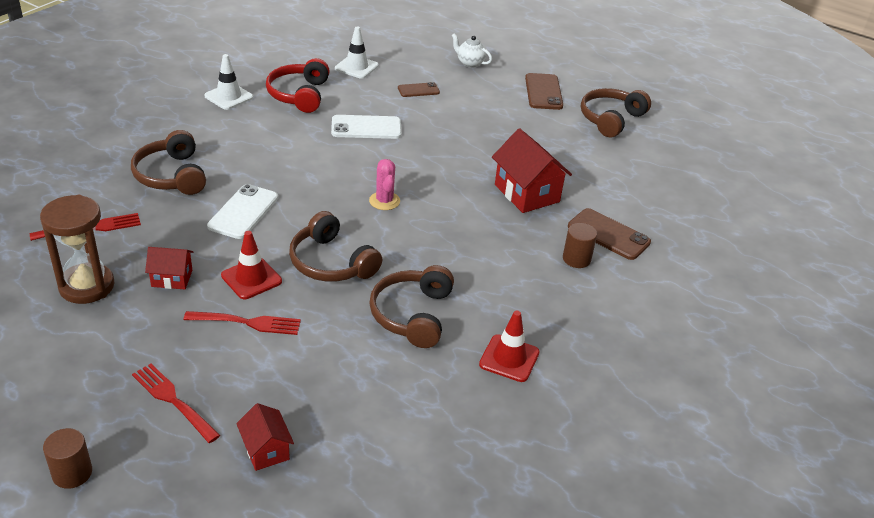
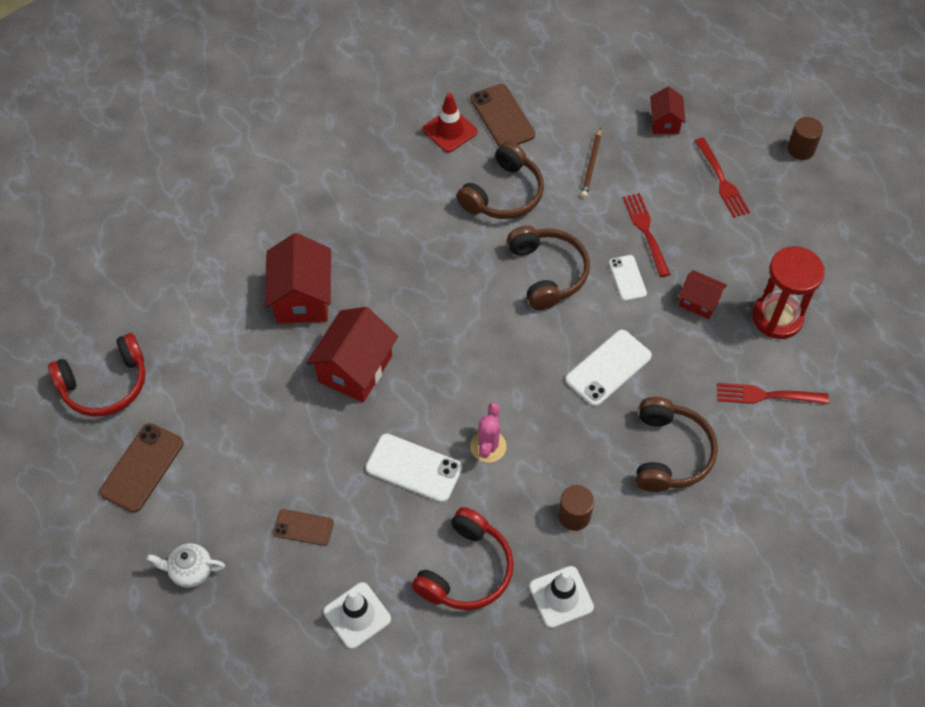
camera: 150 degrees left, 20 degrees up
brown hourglass [40,195,115,304] -> red hourglass [753,246,825,339]
red fork [184,311,301,335] -> red fork turned 45 degrees clockwise [623,193,670,277]
red traffic cone [221,231,282,299] -> white phone [609,255,647,301]
pink cactus [369,159,400,210] -> pink cactus moved to [470,402,507,463]
white teapot [452,33,492,68] -> white teapot turned 120 degrees clockwise [146,543,225,588]
brown cylinder [563,223,597,268] -> brown cylinder moved to [558,485,594,531]
brown phone [568,208,651,260] -> brown phone moved to [470,84,535,147]
brown headphones [581,88,651,137] -> red headphones [48,333,145,417]
none -> red house [306,307,398,403]
none -> brown pencil [581,128,601,198]

